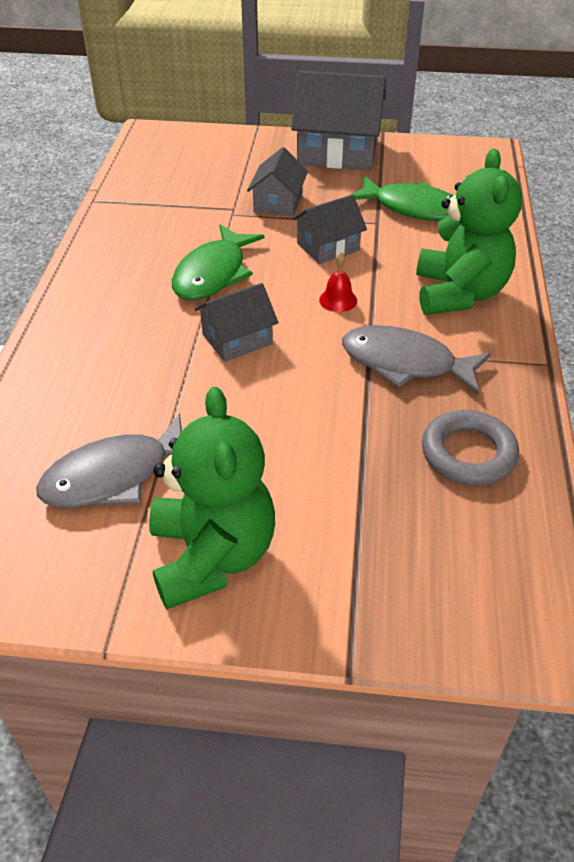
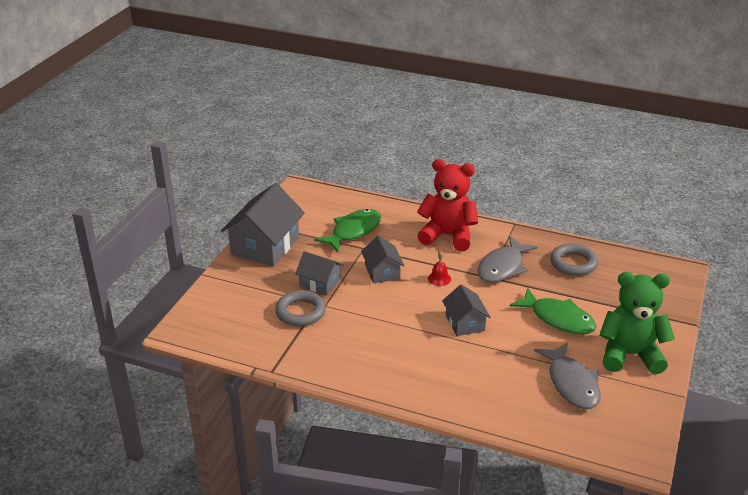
camera: 75 degrees left, 10 degrees down
green fish [172,224,265,300] -> green fish moved to [510,288,596,334]
green teddy bear [416,149,522,315] -> red teddy bear [417,159,478,251]
none -> grey ring [275,290,326,326]

